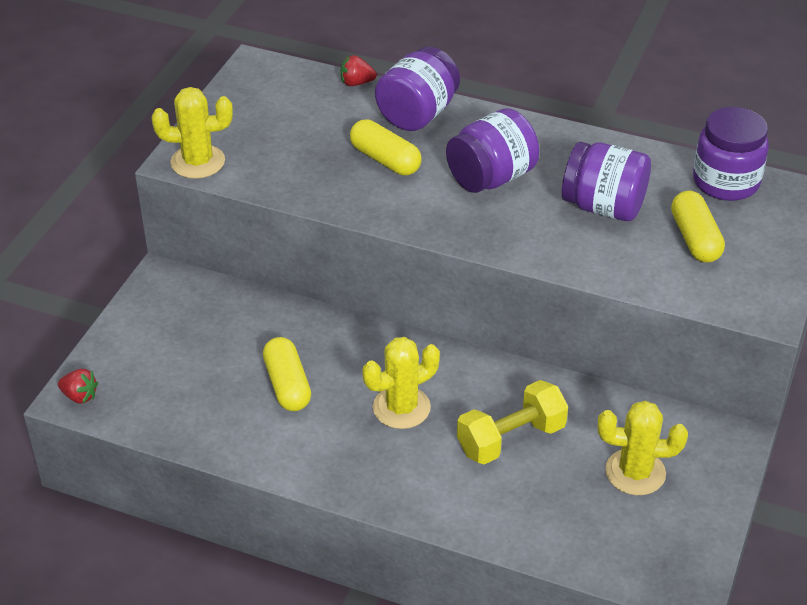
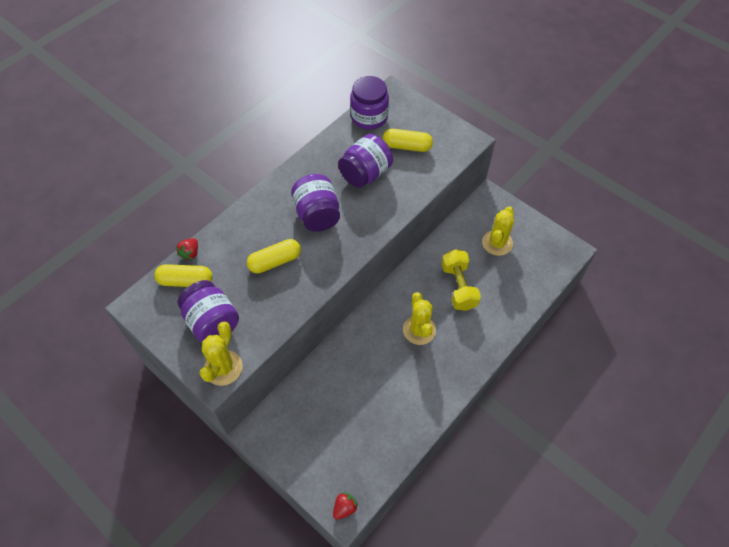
camera: 70 degrees left, 15 degrees up
yellow capsule [263,337,311,411] -> yellow capsule moved to [154,264,213,287]
purple jar [375,47,460,131] -> purple jar moved to [178,280,239,343]

